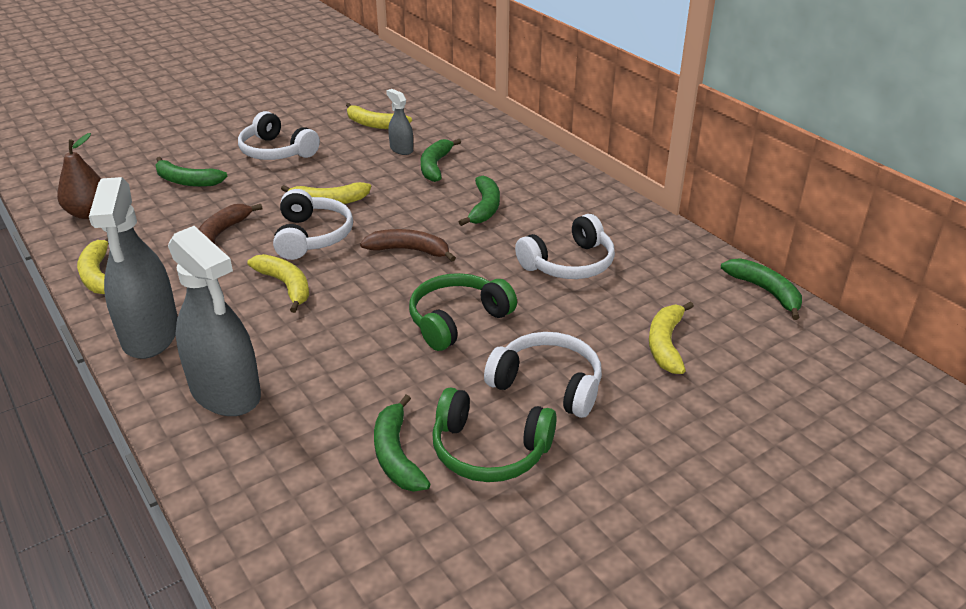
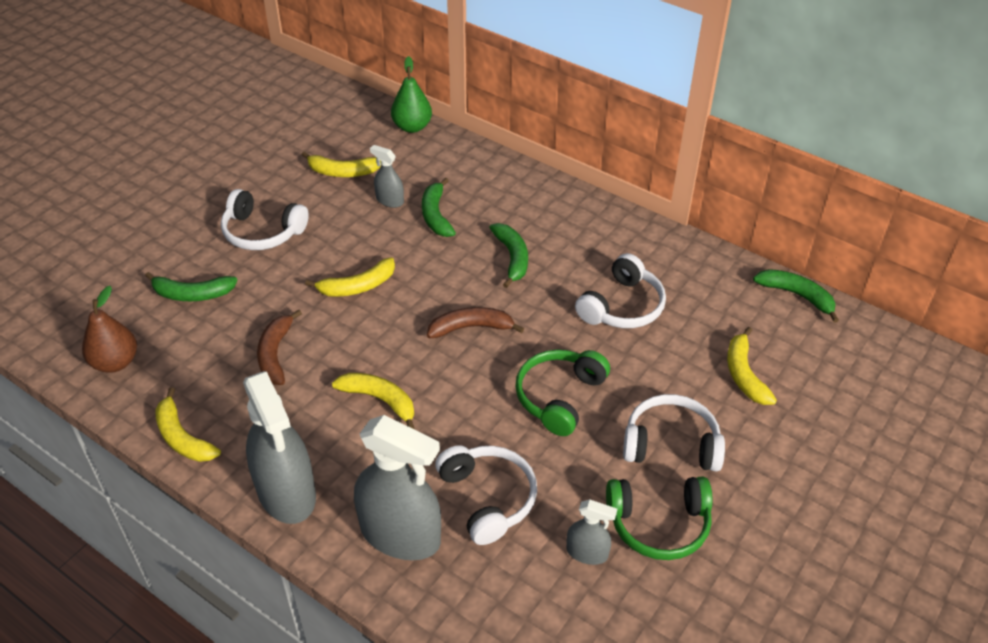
camera: 20 degrees left, 10 degrees up
white headphones [273,189,353,260] -> white headphones moved to [435,445,537,545]
green banana [374,395,430,492] -> grey spray bottle [566,499,617,565]
none -> green pear [391,56,432,133]

